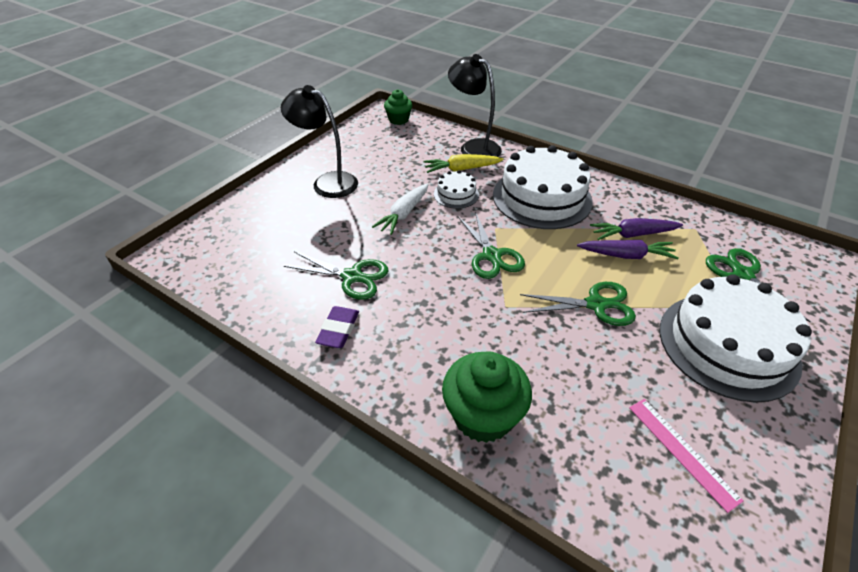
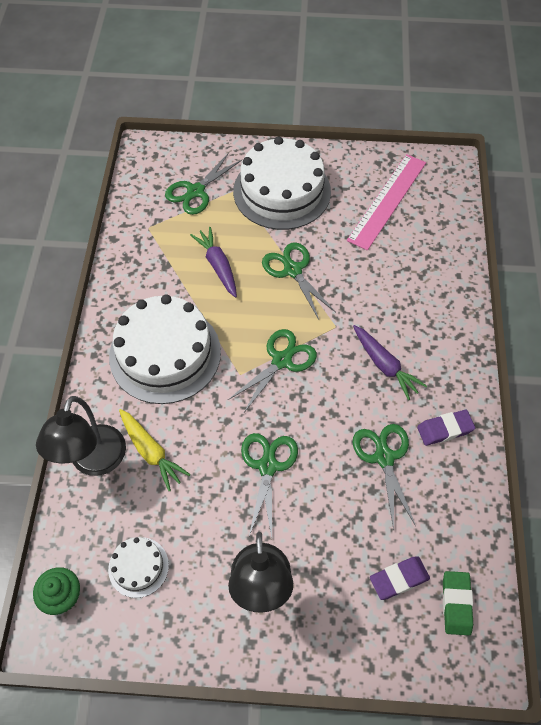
camera: 120 degrees left, 15 degrees up
white carrot [372,183,429,235] -> green scissors [241,433,298,538]
white cake [434,170,479,209] -> white cake moved to [108,537,169,598]
green cupcake [442,352,532,443] -> none
purple carrot [590,218,683,240] -> purple carrot moved to [353,325,427,400]
pink ruler [629,399,744,513] -> pink ruler [347,154,426,251], size x1.65
none -> purple eraser [370,556,430,600]
none -> green eraser [443,571,473,635]

